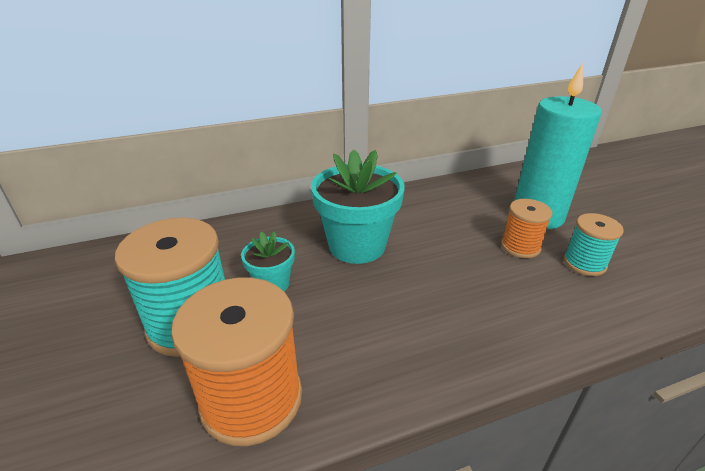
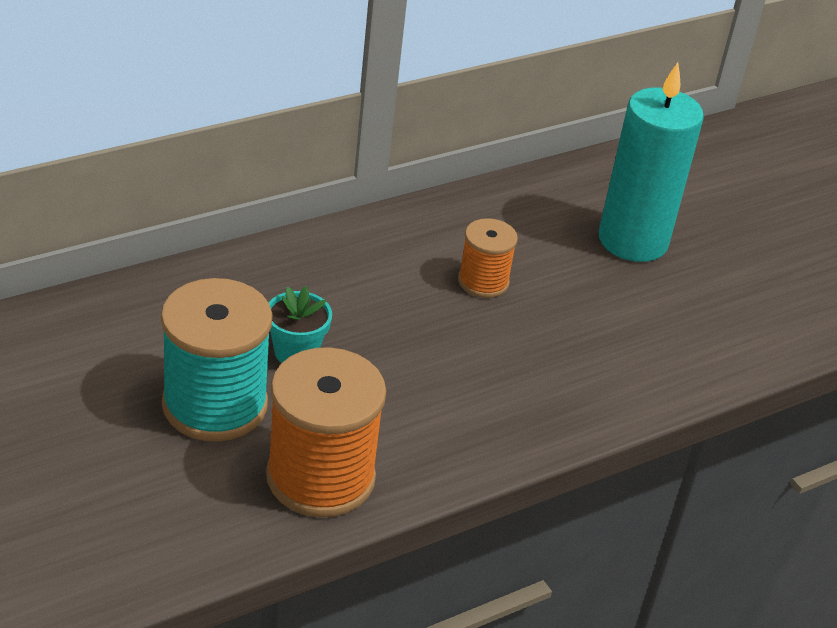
camera: 15 degrees left, 5 degrees up
turquoise flower pot [311,150,405,264] -> none
orange spool [501,199,552,258] -> orange spool moved to [458,218,518,298]
turquoise spool [564,213,624,276] -> none

